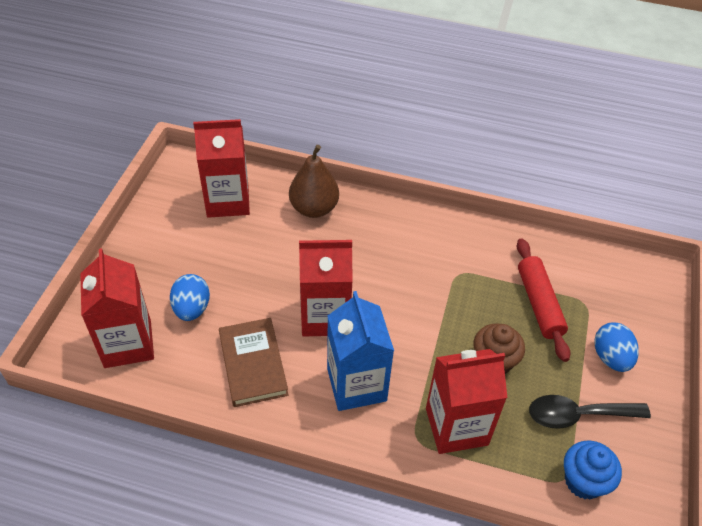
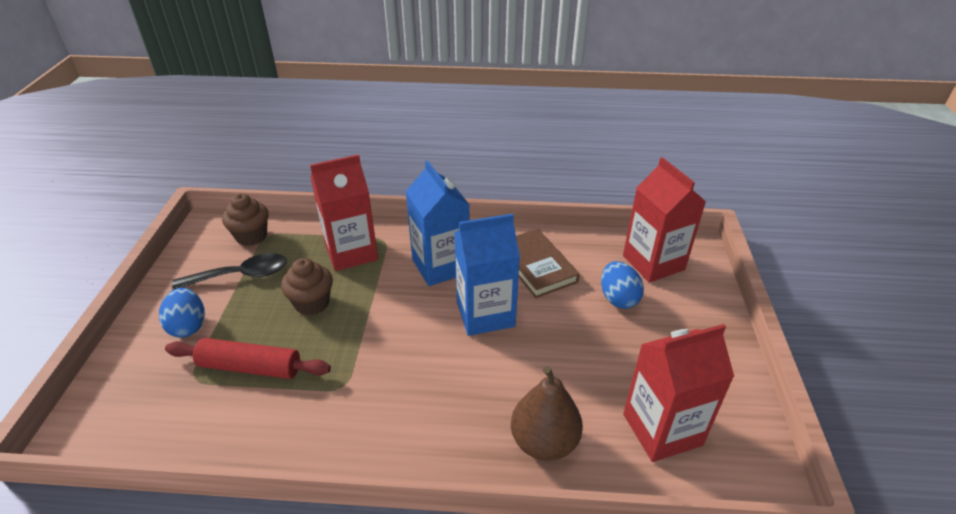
camera: 170 degrees right, 10 degrees down
red carton [299,240,353,337] -> blue carton [454,213,520,336]
red rolling pin [517,238,571,362] -> red rolling pin turned 60 degrees counterclockwise [165,338,331,379]
blue cupcake [564,441,622,499] -> brown cupcake [222,193,269,246]

